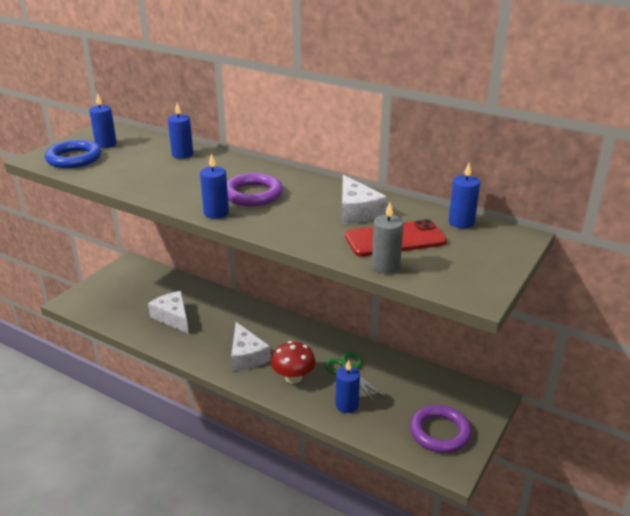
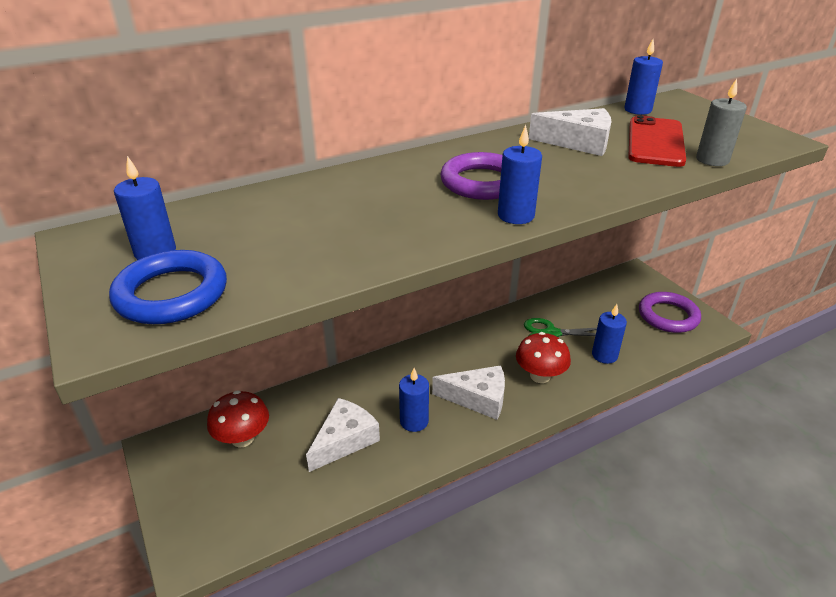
camera: 60 degrees left, 5 degrees up
white cheese [148,291,189,334] -> white cheese turned 135 degrees clockwise [306,398,380,472]
blue candle [168,103,193,159] -> blue candle moved to [399,368,429,432]
none -> red mushroom [207,390,269,448]

